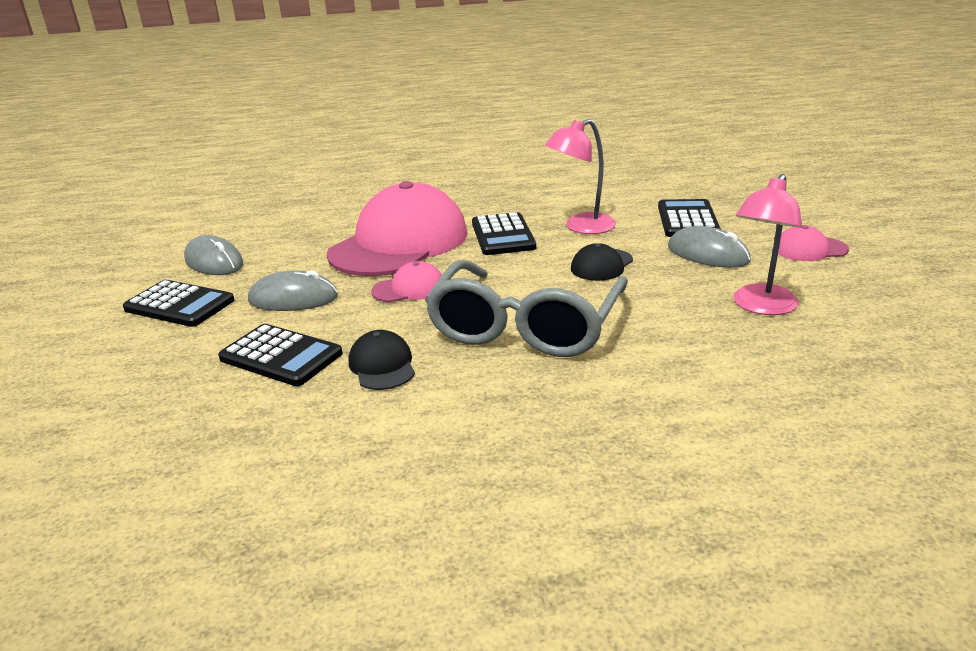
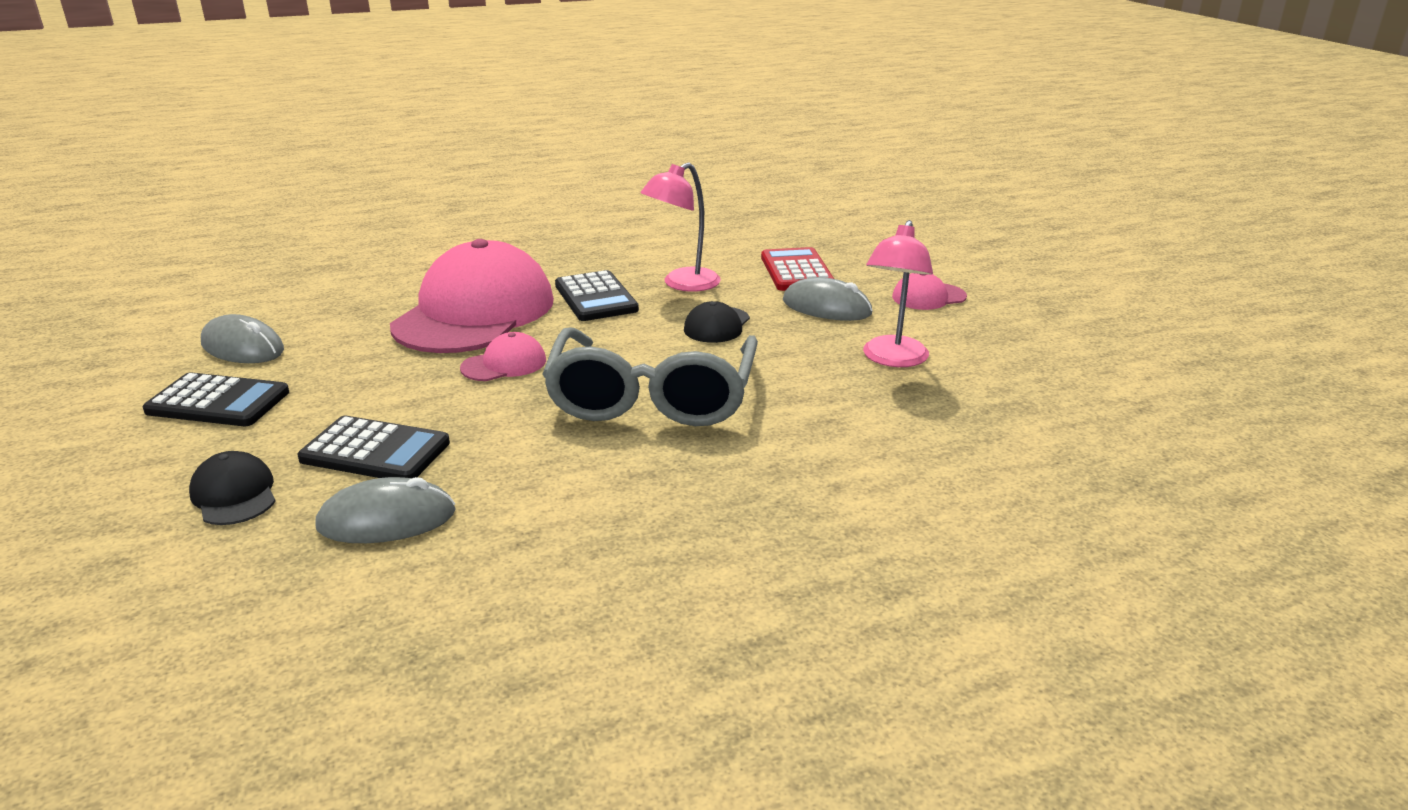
camera: 15 degrees left, 0 degrees up
grey mouse [248,270,338,311] -> grey mouse moved to [315,477,456,543]
black cap [349,330,415,390] -> black cap moved to [189,451,276,525]
black calculator [658,199,721,237] -> red calculator [761,247,834,291]

